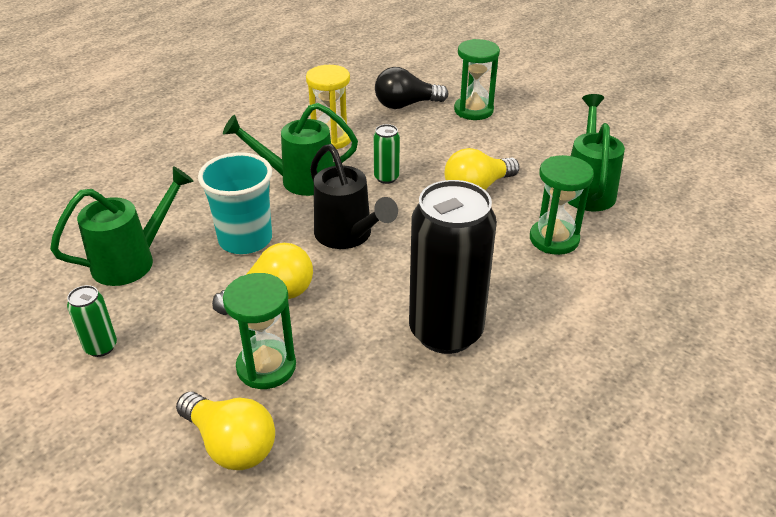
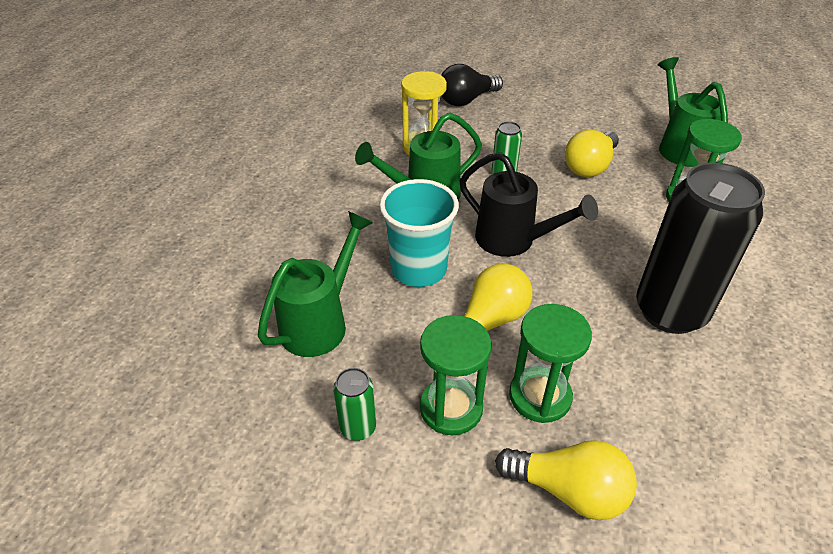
camera: 20 degrees left, 5 degrees up
green hourglass [454,39,500,120] -> green hourglass moved to [420,315,492,435]

